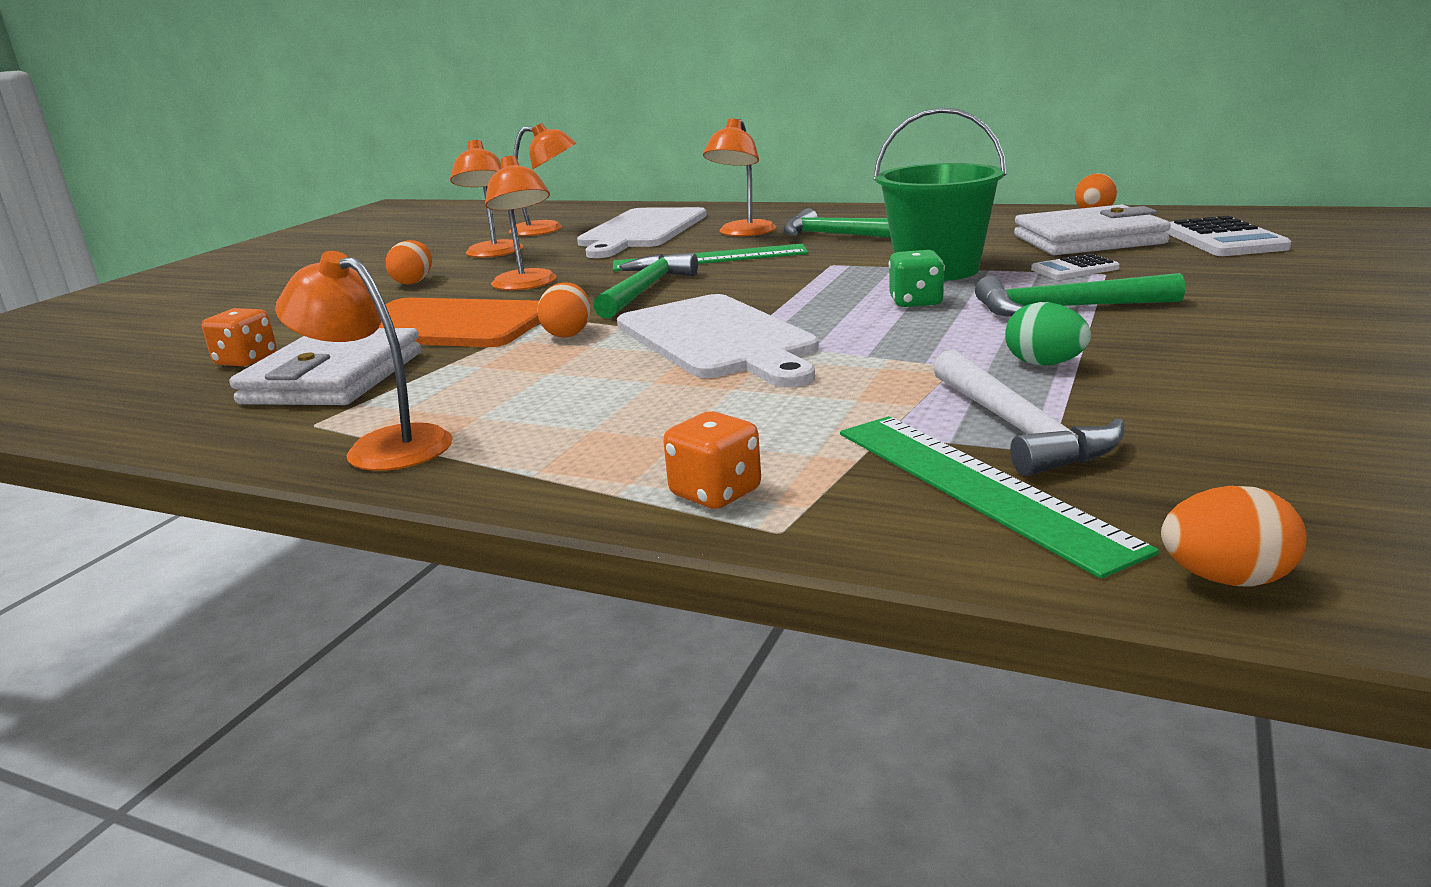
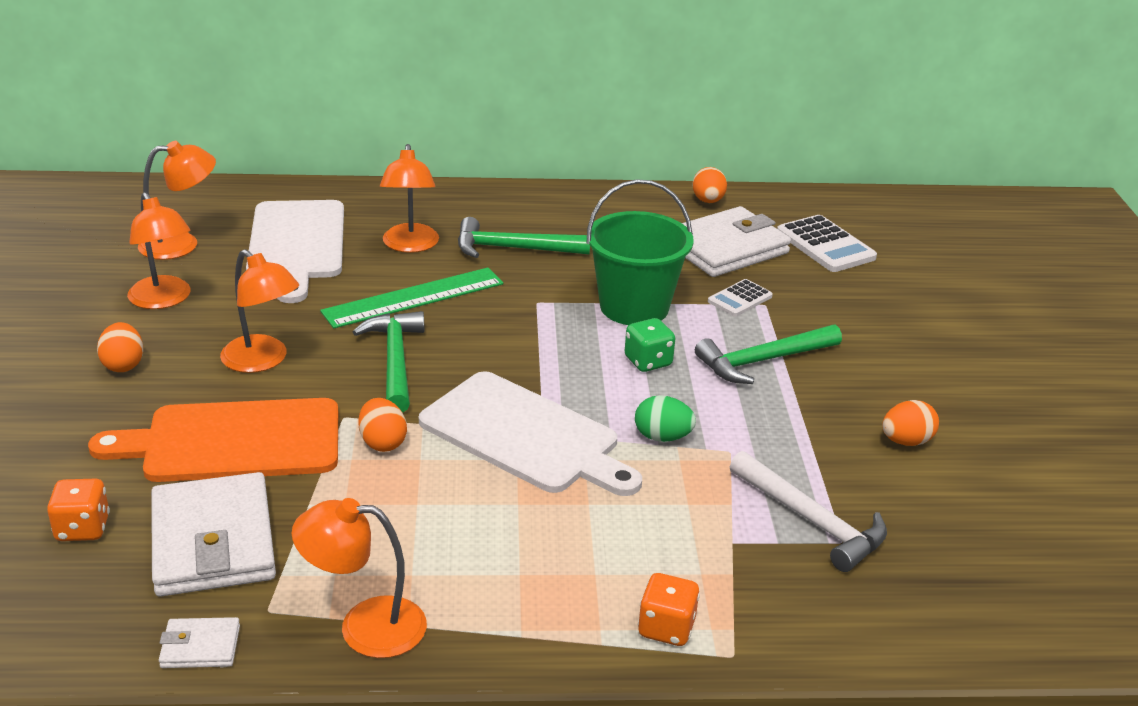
camera: 30 degrees left, 10 degrees up
green ruler [840,416,1159,579] -> none
green egg [1005,302,1091,366] -> green egg moved to [635,395,696,442]
orange egg [1161,486,1306,587] -> orange egg moved to [882,400,939,446]
none -> white wallet [159,617,240,668]

